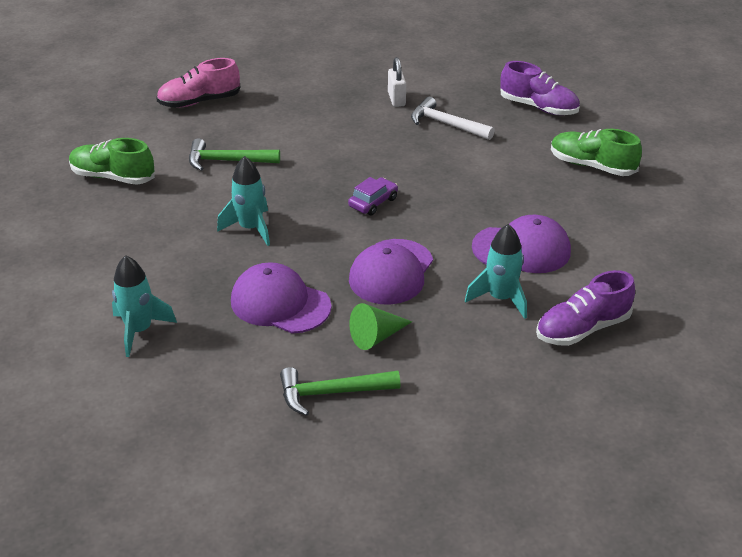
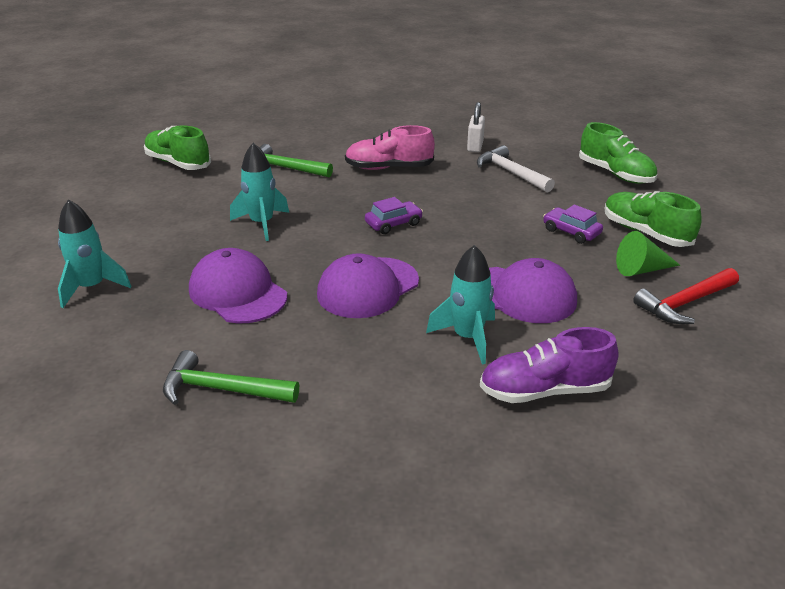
camera: 20 degrees right, 5 degrees down
pink shoe [156,58,240,108] -> pink shoe moved to [345,125,435,170]
green cone [349,303,412,350] -> green cone moved to [616,231,680,276]
purple shoe [500,61,580,115] -> green shoe [579,122,657,184]
none -> purple car [543,204,603,244]
none -> red hammer [633,268,739,324]

